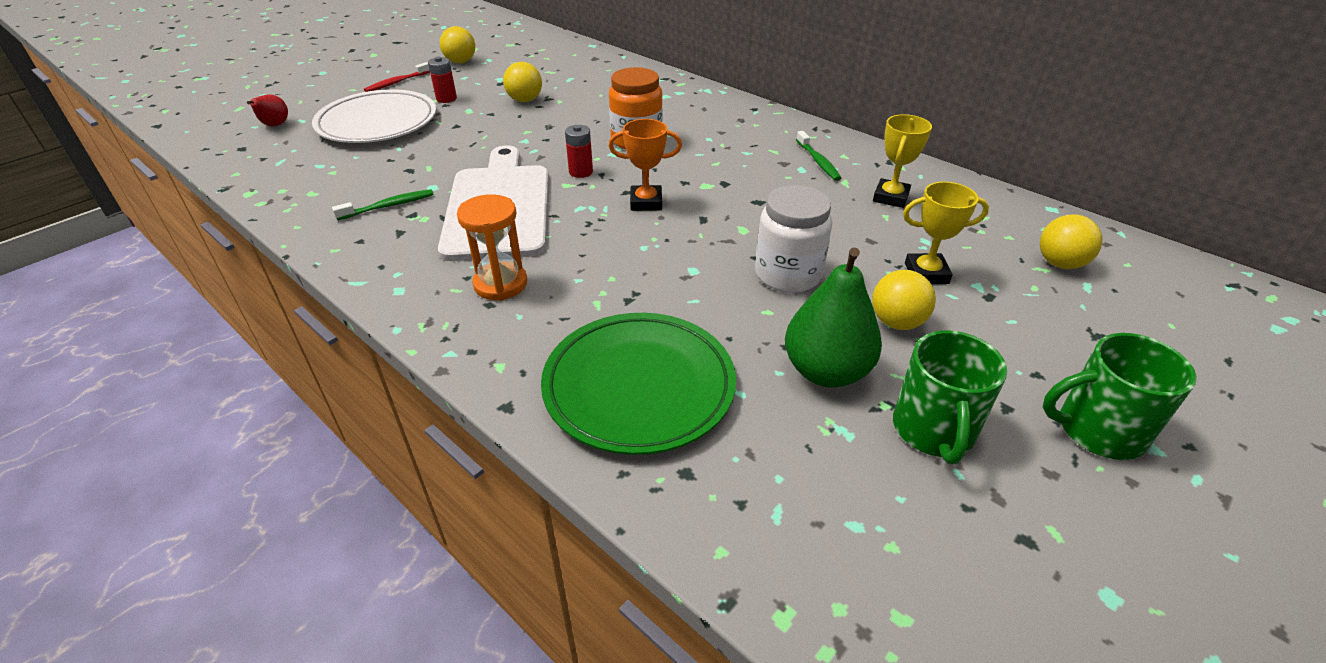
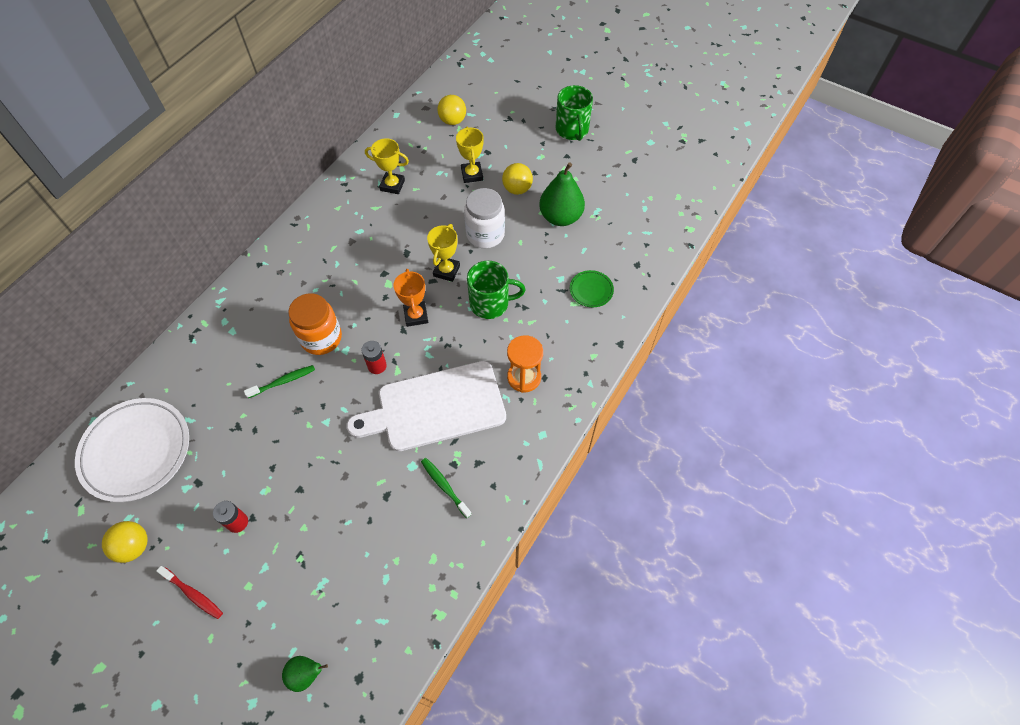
camera: 100 degrees left, 20 degrees up
red pear [247,95,288,126] -> green pear [282,656,328,692]
white plate [312,89,436,143] -> white plate moved to [75,398,189,502]
yellow ball [503,62,542,102] -> none
green plate [541,313,736,455] -> green plate [570,270,614,307], size x0.45
green toothbrush [796,131,841,181] -> green toothbrush moved to [244,365,315,398]
green mug [893,330,1007,464] -> green mug moved to [467,261,526,319]
none -> yellow trophy [427,224,460,282]

